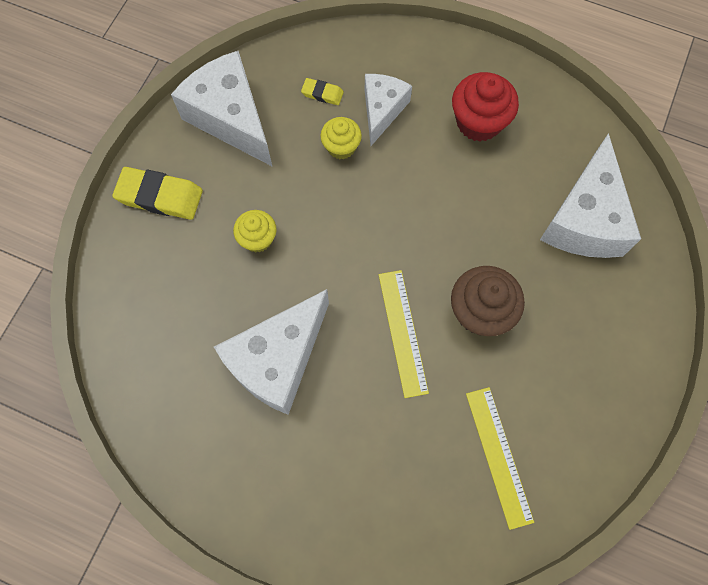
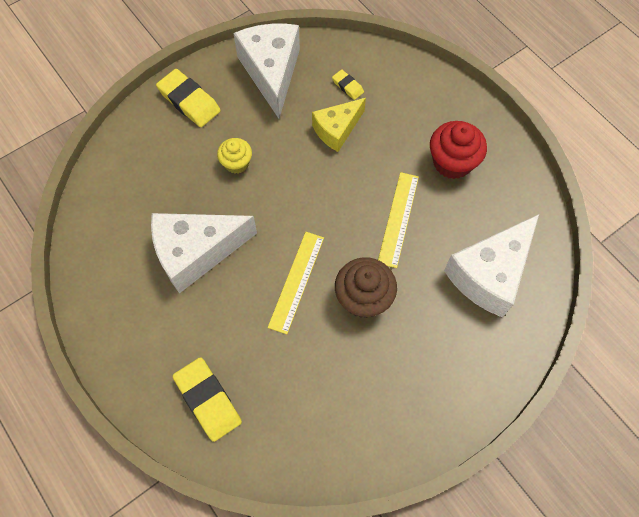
camera: 30 degrees right, 5 degrees down
yellow cupcake [320,117,362,159] -> yellow cheese [312,98,366,152]
white cheese [365,74,412,146] -> none
yellow ruler [466,387,534,530] -> yellow ruler moved to [378,172,419,268]
none -> yellow eraser [172,357,242,442]

